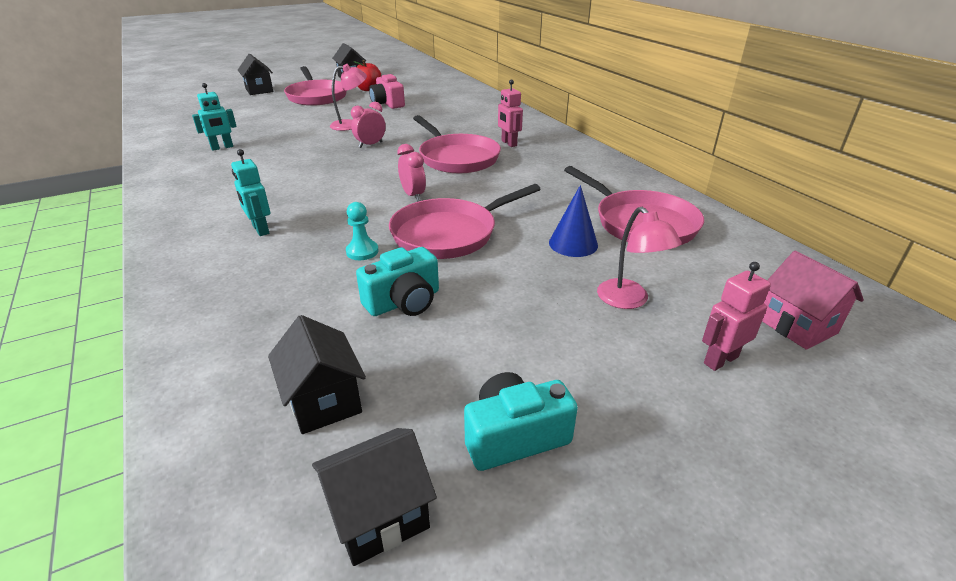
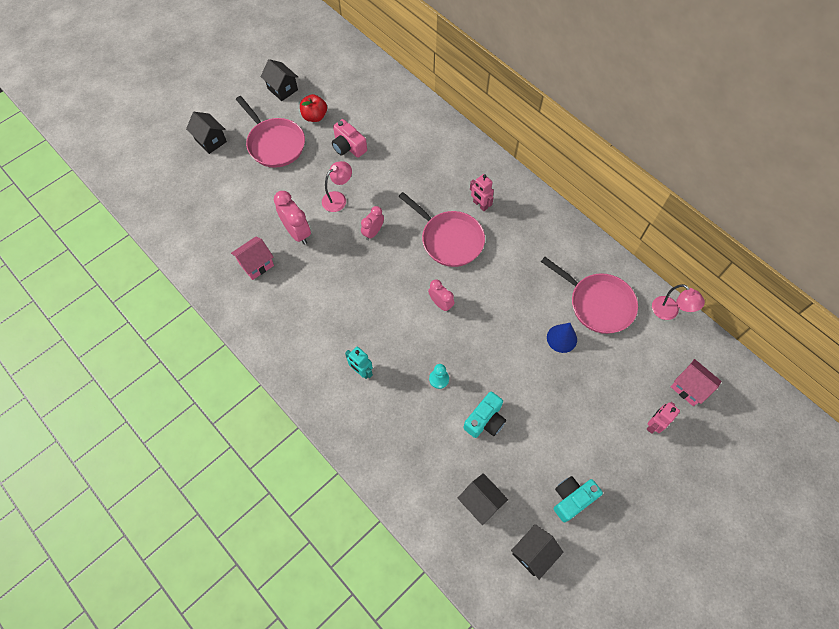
camera: 15 degrees left, 30 degrees up
turquoise robot [192,83,237,151] -> pink house [231,237,274,280]
pink pan [389,184,541,259] -> none
pink lamp [597,207,682,309] -> pink lamp moved to [652,284,705,320]
none -> pink clock [274,191,311,245]

